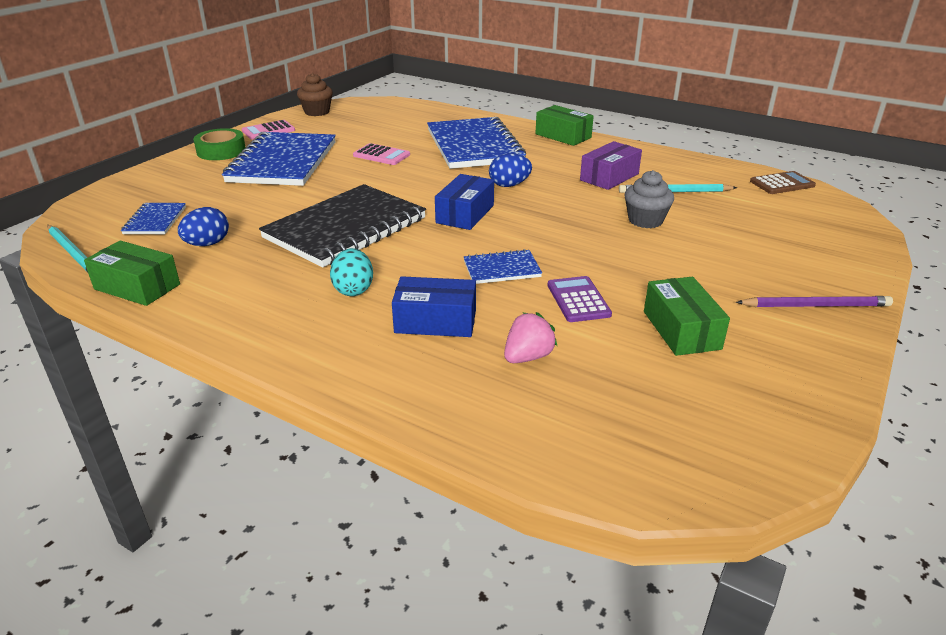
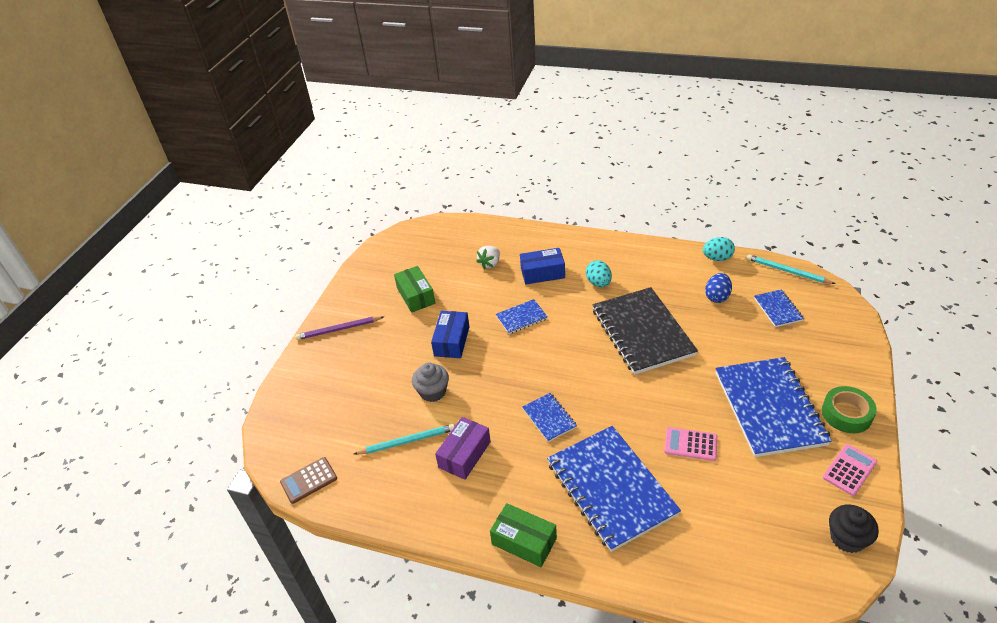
camera: 170 degrees right, 10 degrees up
green box [84,240,180,306] -> turquoise egg [703,237,735,261]
black notebook [259,184,426,268] -> black notebook turned 45 degrees counterclockwise [593,287,698,375]
brown cupcake [297,73,333,116] -> black cupcake [829,505,879,553]
blue box [435,174,494,230] -> blue box moved to [431,311,469,358]
blue egg [489,153,532,187] -> blue notebook [522,393,577,442]
pink strawberry [504,312,557,363] -> white strawberry [476,246,500,269]
purple calculator [547,276,612,322] -> none

